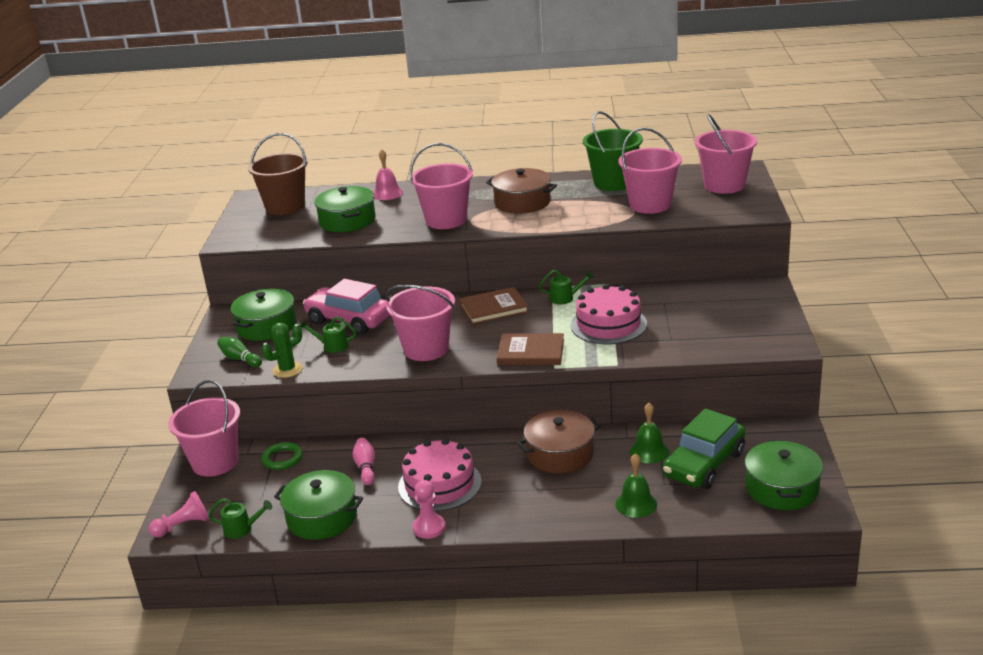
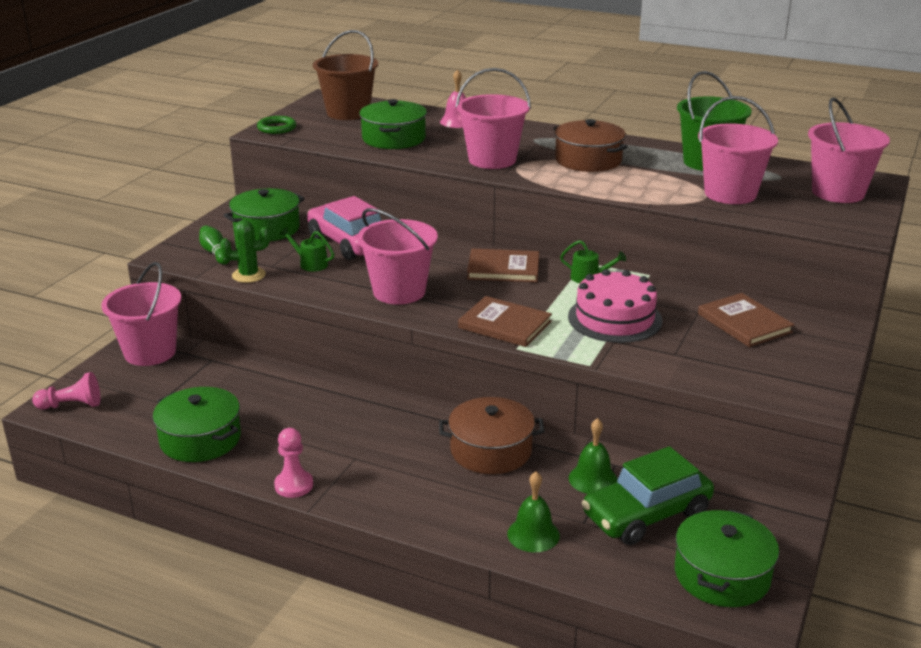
camera: 20 degrees right, 0 degrees up
green watering can [208,498,272,539] -> none
green ring [261,442,303,470] -> green ring moved to [257,116,296,134]
pink bowling pin [353,438,375,485] -> none
pink cake [398,438,482,511] -> none
none -> brown book [698,293,794,347]

